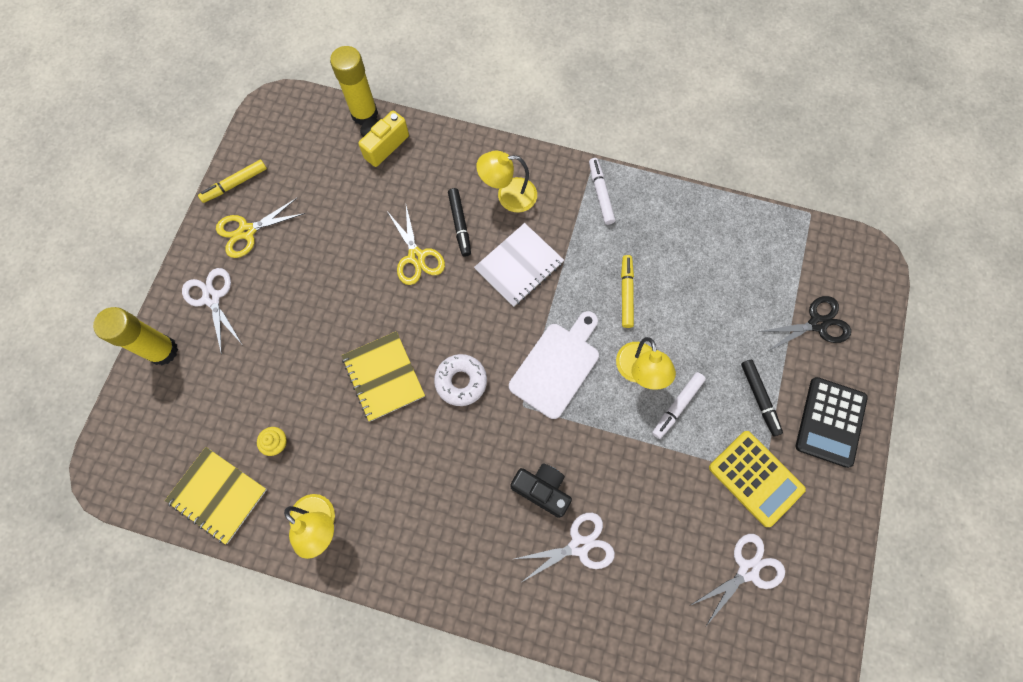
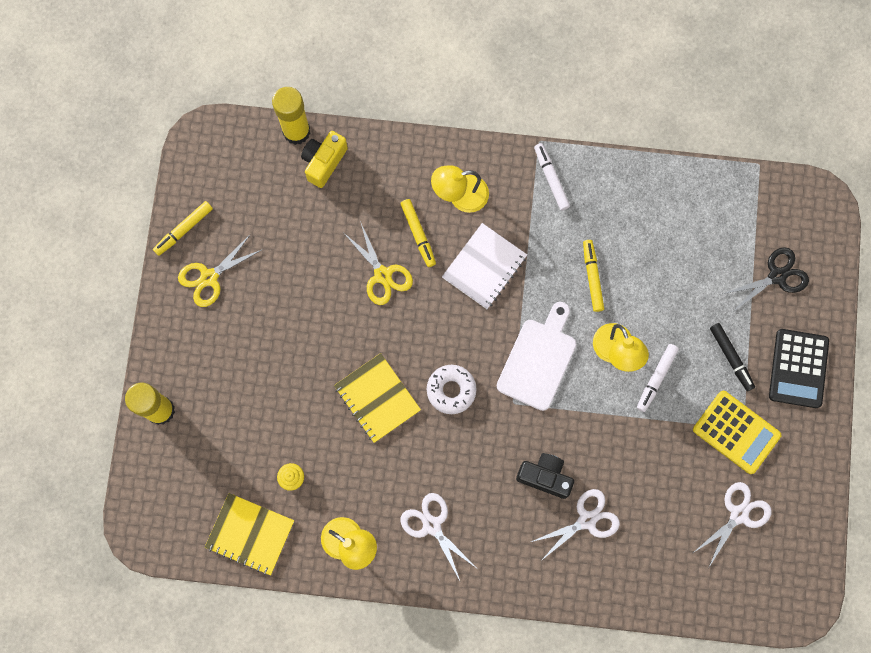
camera: 10 degrees left, 5 degrees up
white scissors [182,268,242,355] -> white scissors moved to [400,493,475,581]
black marker [448,188,471,257] -> yellow marker [400,199,436,267]

